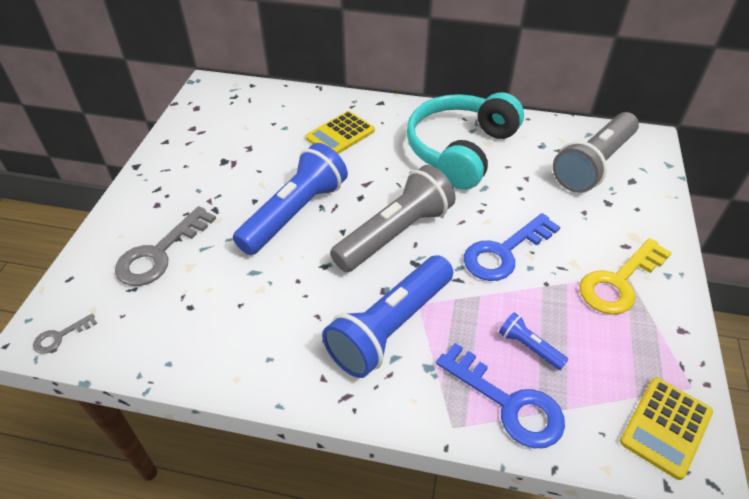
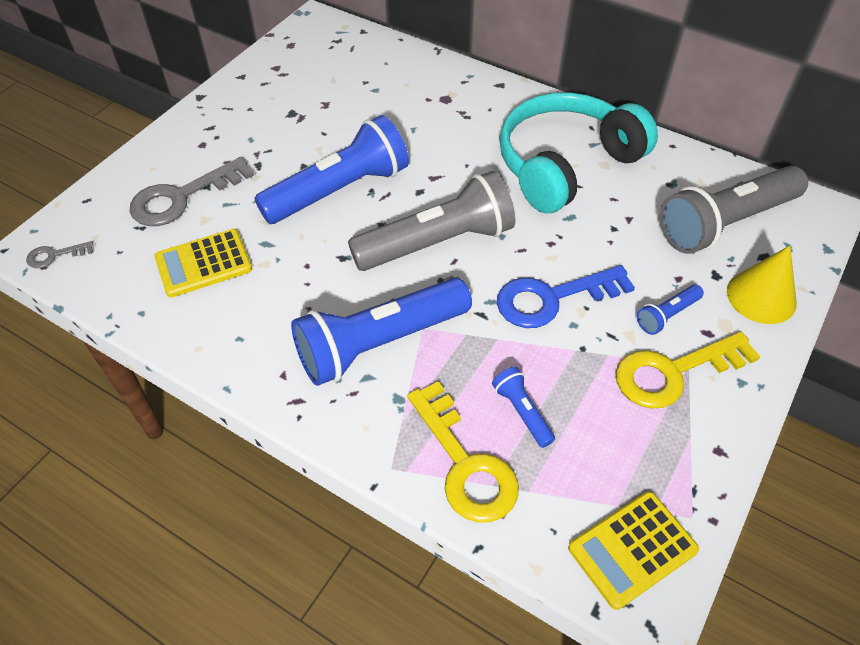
camera: 20 degrees right, 5 degrees up
yellow calculator [306,111,375,154] -> yellow calculator moved to [154,229,252,297]
blue key [436,343,565,448] -> yellow key [407,381,519,523]
none -> blue flashlight [637,284,704,335]
none -> yellow cone [727,246,797,324]

